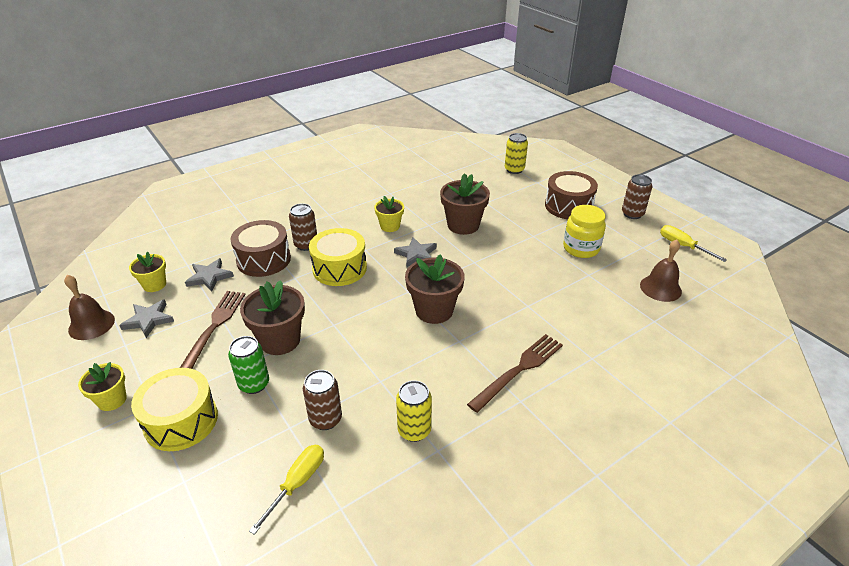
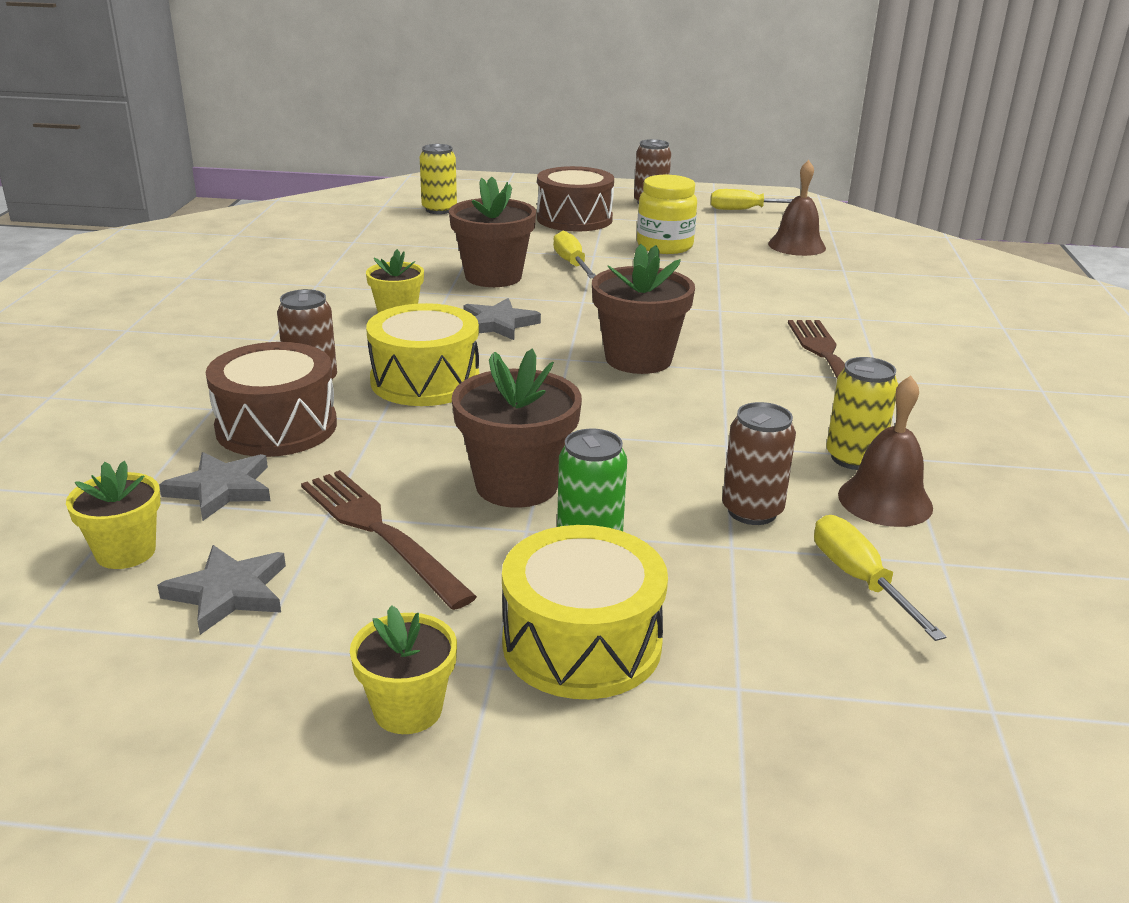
camera: 50 degrees left, 10 degrees down
brown bell [64,275,115,340] -> brown bell moved to [838,376,933,527]
none -> yellow screwdriver [553,231,596,278]

